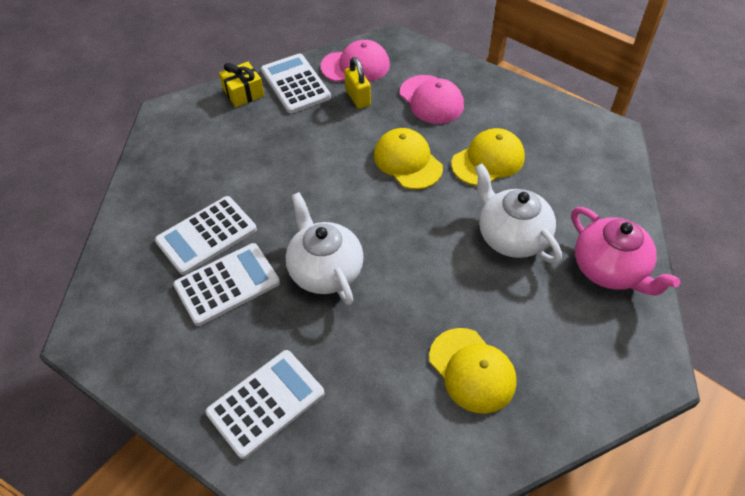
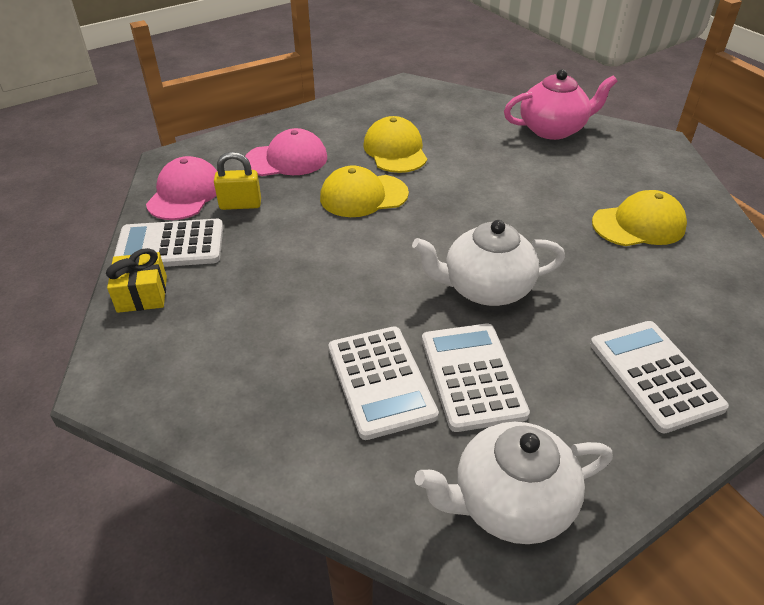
camera: 70 degrees left, 10 degrees down
white teapot [475,163,562,264] -> white teapot moved to [415,422,613,544]

